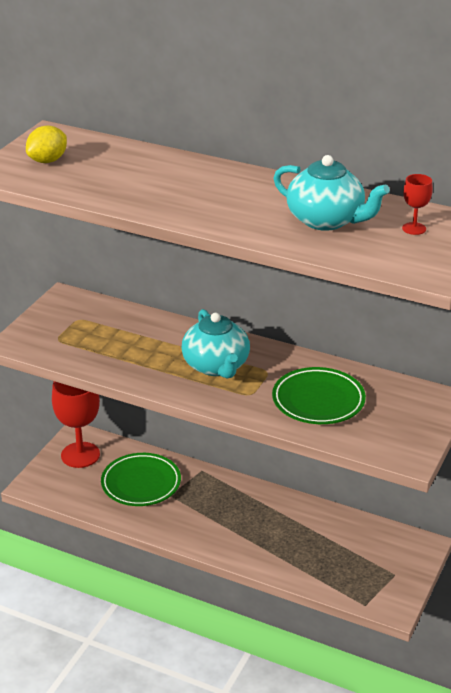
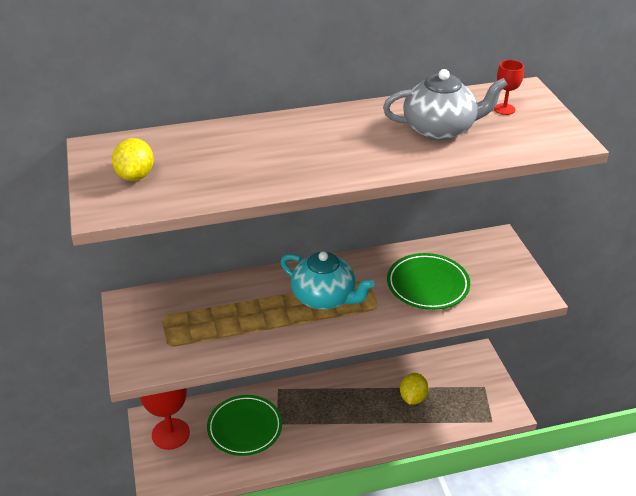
camera: 40 degrees left, 5 degrees up
turquoise teapot [273,155,390,231] -> grey teapot [383,69,508,141]
none -> yellow lemon [400,373,429,405]

